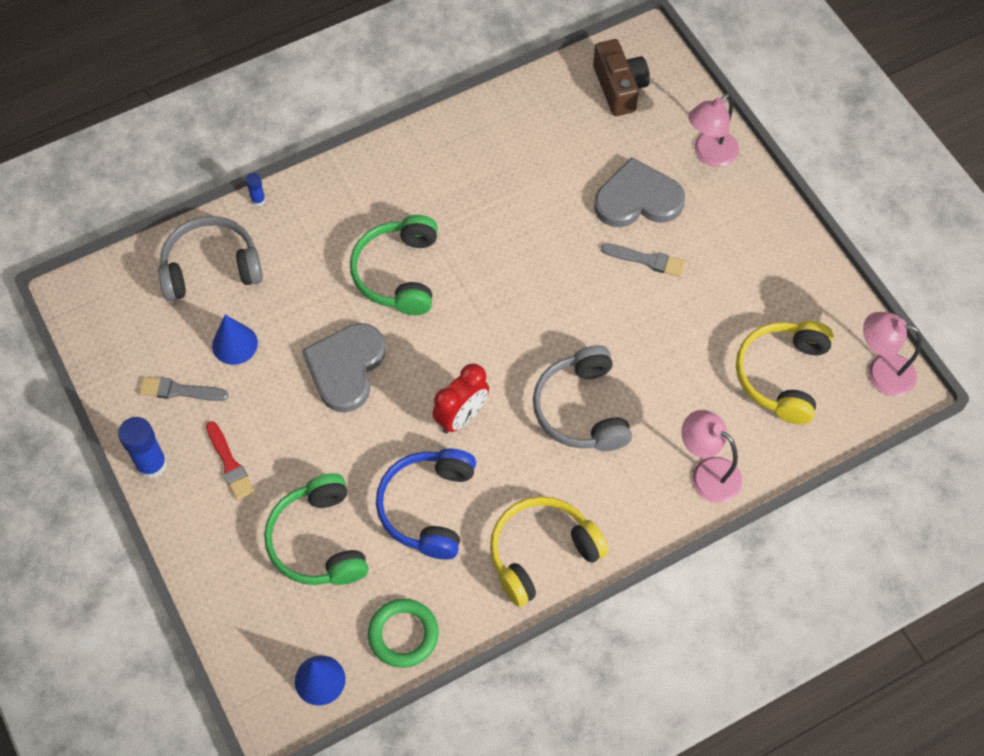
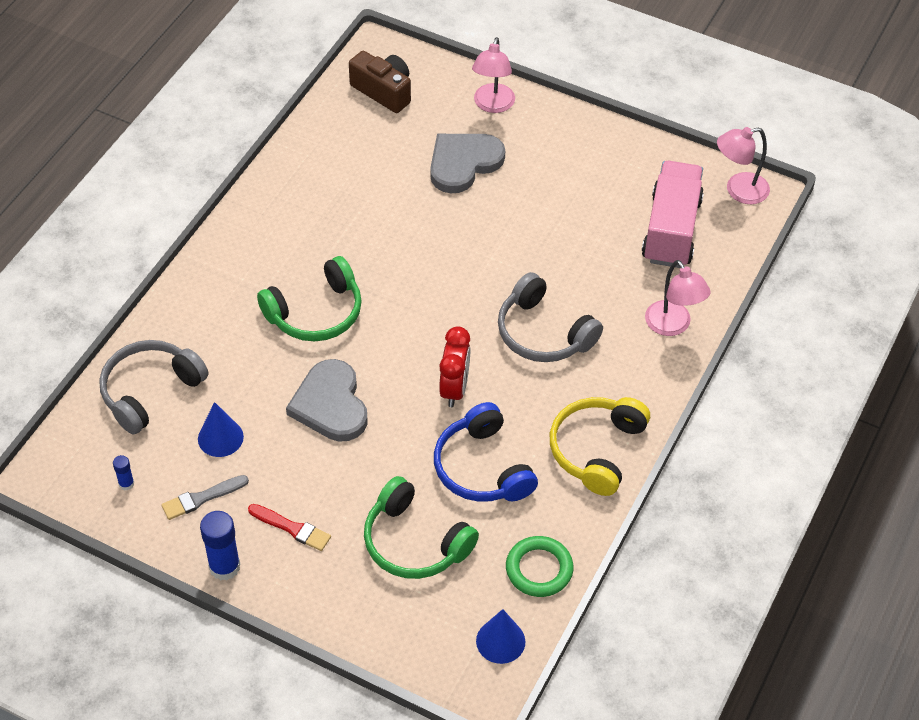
camera: 35 degrees left, 10 degrees down
blue glue stick [246,173,266,206] -> blue glue stick moved to [113,455,134,491]
green headphones [350,215,438,315] -> green headphones turned 90 degrees counterclockwise [257,256,362,341]
grey brush [601,243,685,277] -> none
pink lamp [681,410,742,503] -> pink lamp turned 120 degrees counterclockwise [645,260,710,336]
yellow headphones [736,321,834,425] -> pink truck [642,161,704,268]

